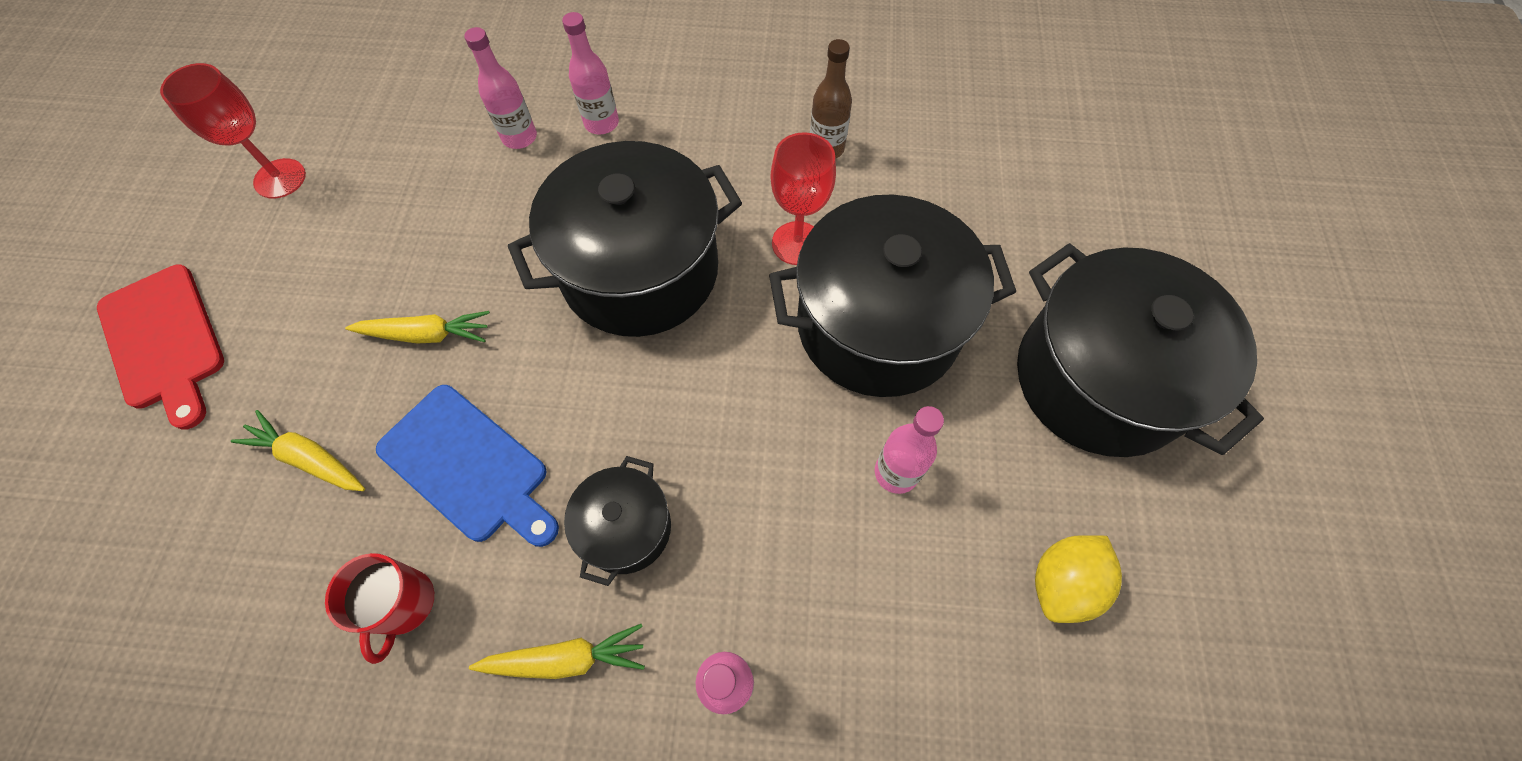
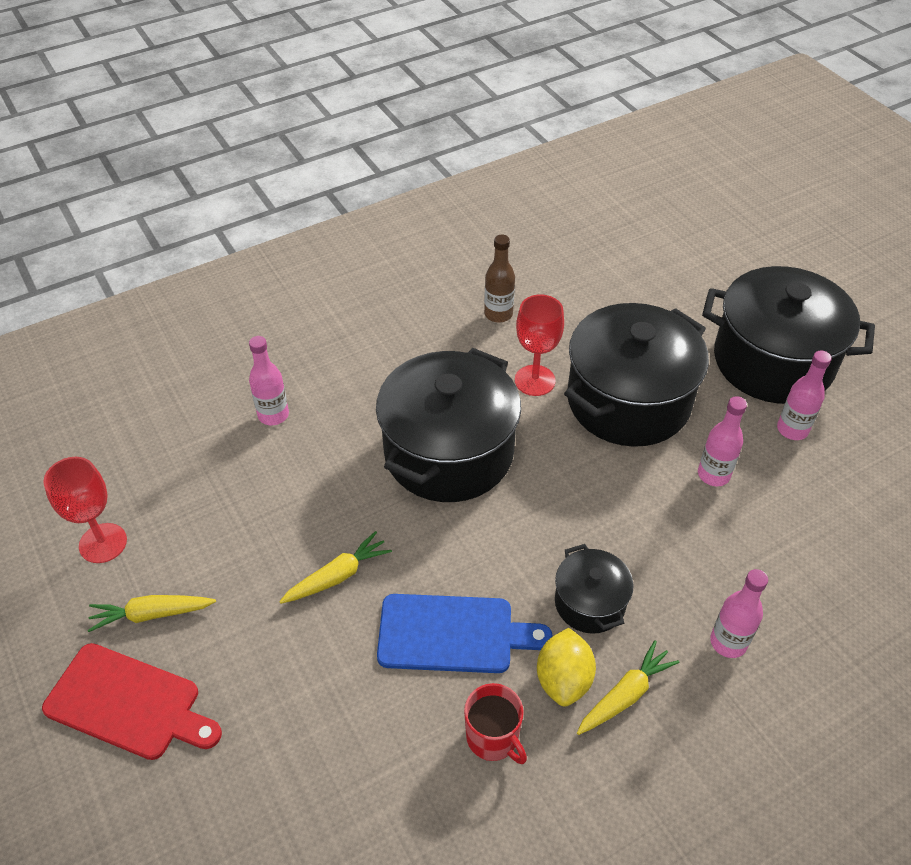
camera: 35 degrees left, 15 degrees down
yellow carrot [231,410,365,491] -> yellow carrot moved to [88,595,216,632]
pink bottle [562,12,619,134] -> pink bottle moved to [777,350,832,440]
yellow lemon [1035,535,1122,623] -> yellow lemon moved to [537,628,596,706]

